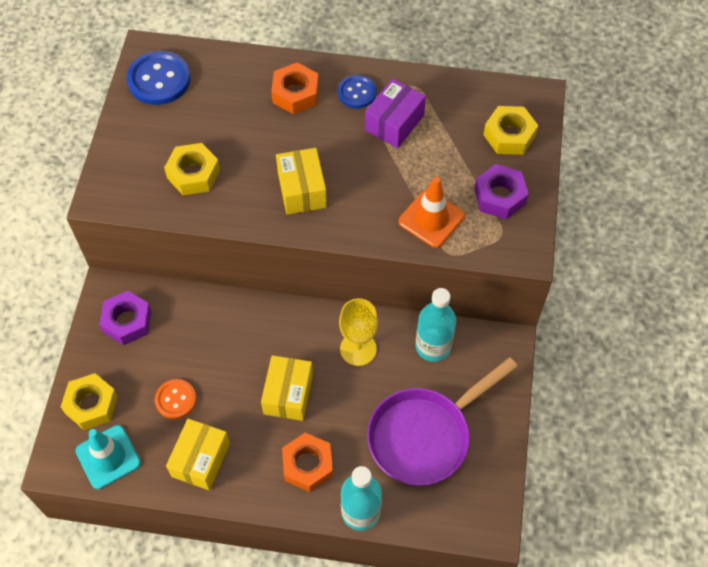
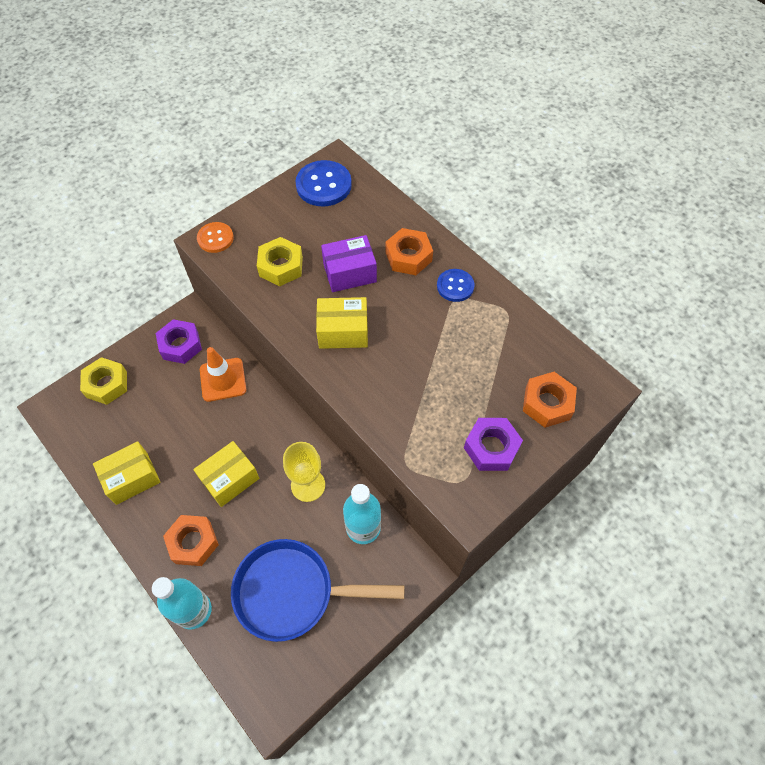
camera: 40 degrees right, 0 degrees up
turquoise traffic cone [76,425,141,489] -> none
orange button [155,379,196,419] -> orange button moved to [197,222,234,253]
yellow box [276,148,327,215] -> yellow box turned 60 degrees clockwise [316,297,368,349]
purple box [365,79,426,148] -> purple box moved to [321,235,377,292]
purple pan [367,357,518,486] -> blue pan [231,539,404,642]
orange traffic cone [399,177,465,248] -> orange traffic cone moved to [200,347,246,402]
yellow nut [483,106,538,155] -> orange nut [523,372,577,428]

